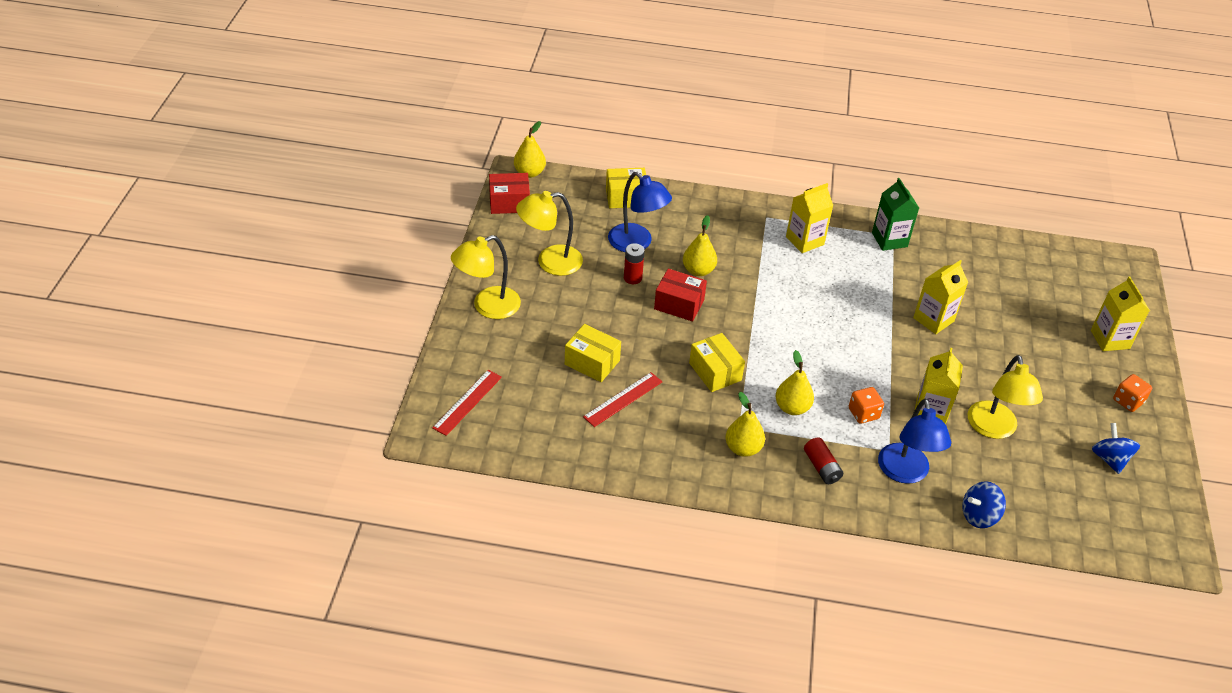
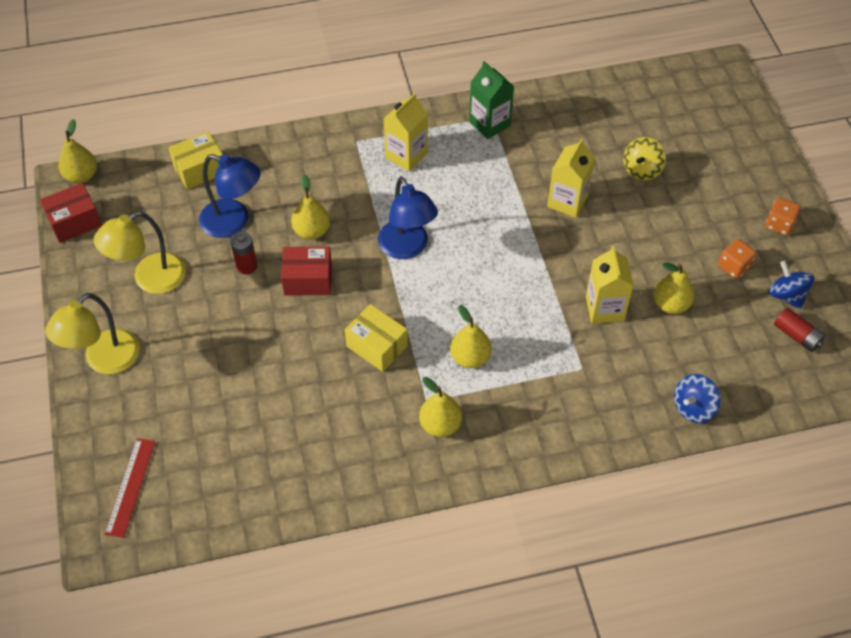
camera: 20 degrees left, 10 degrees up
yellow box [565,324,621,382] -> none
red ruler [583,372,662,427] -> none
red battery [804,437,843,484] -> red battery moved to [774,308,825,352]
orange dice [849,387,884,424] -> orange dice moved to [718,239,757,279]
blue lamp [878,399,951,484] -> blue lamp moved to [378,176,438,259]
yellow lamp [968,355,1043,439] -> yellow pear [653,263,694,314]
yellow carton [1091,276,1150,351] -> none
none -> yellow spinning top [623,137,666,180]

